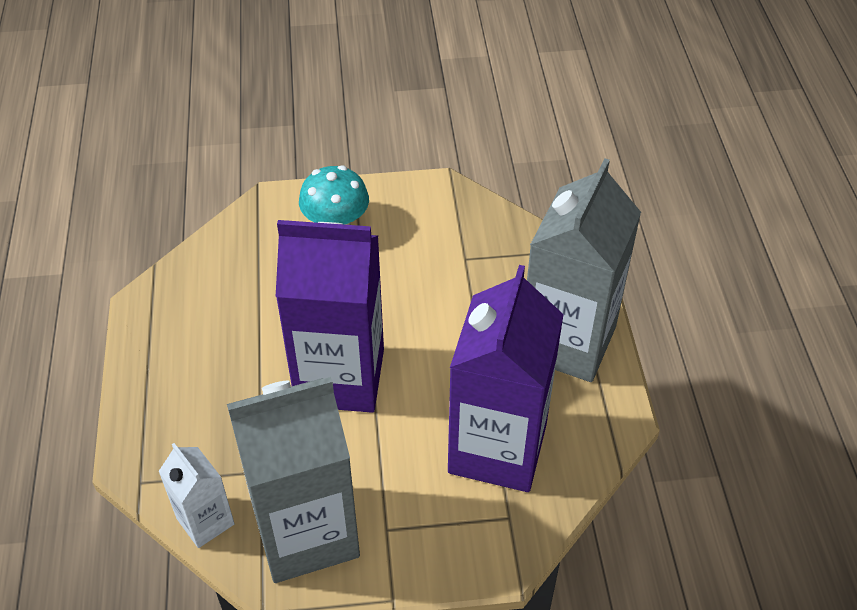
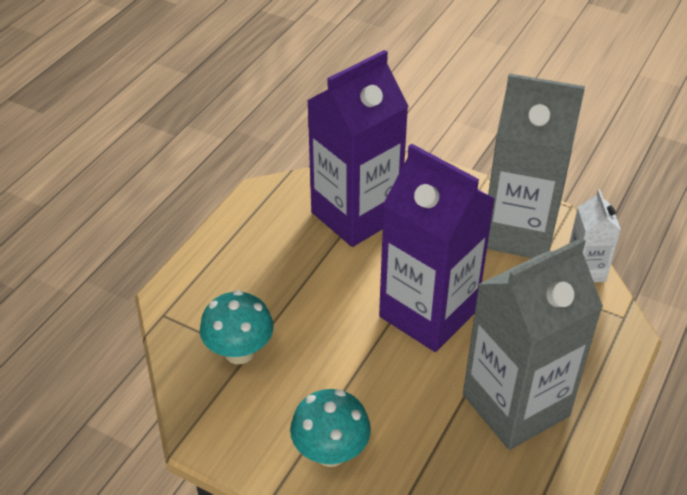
camera: 145 degrees left, 5 degrees down
grey carton [527,158,641,382] -> grey carton moved to [463,238,603,450]
none -> turquoise mushroom [200,290,274,364]

